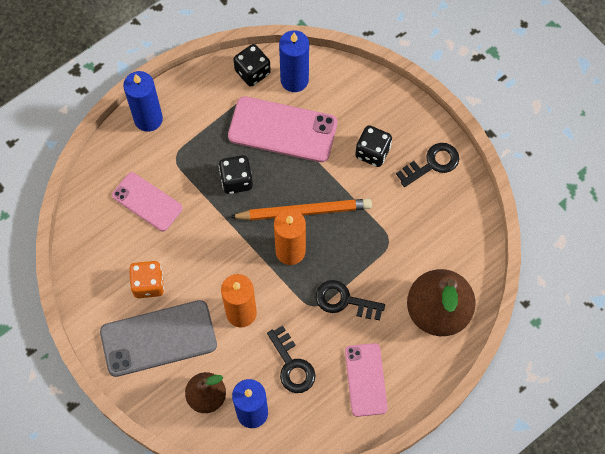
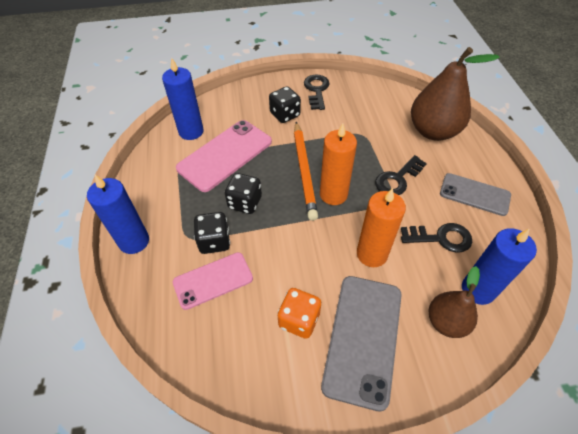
camera: 60 degrees left, 15 degrees down
orange pencil [230,199,372,220] -> orange pencil turned 150 degrees clockwise [294,122,318,221]
black dice [234,44,271,87] -> black dice moved to [194,212,230,254]
pink phone [345,343,388,417] -> grey phone [440,173,511,216]

